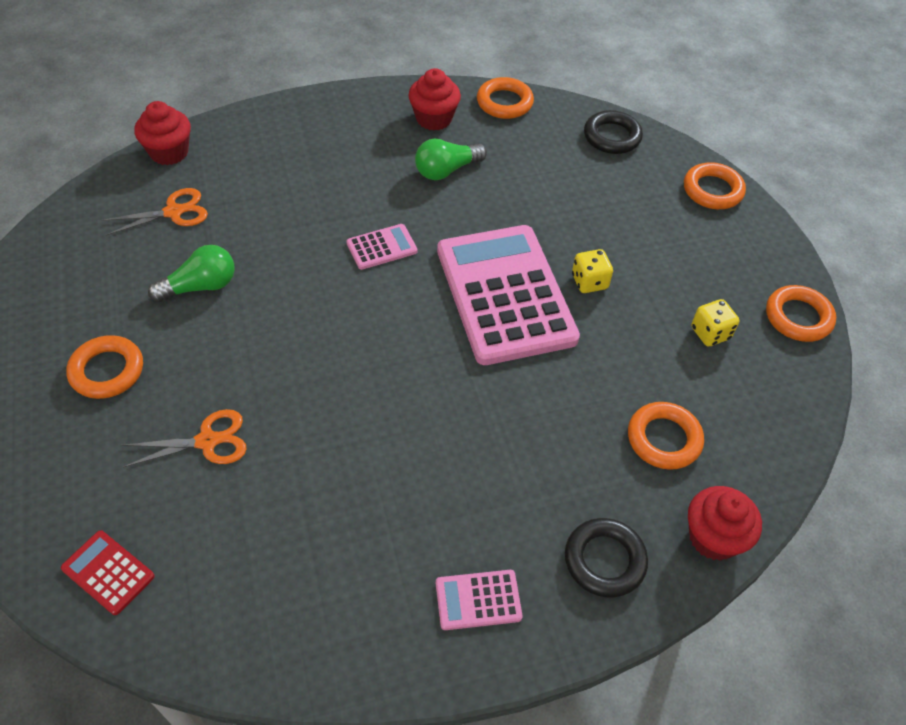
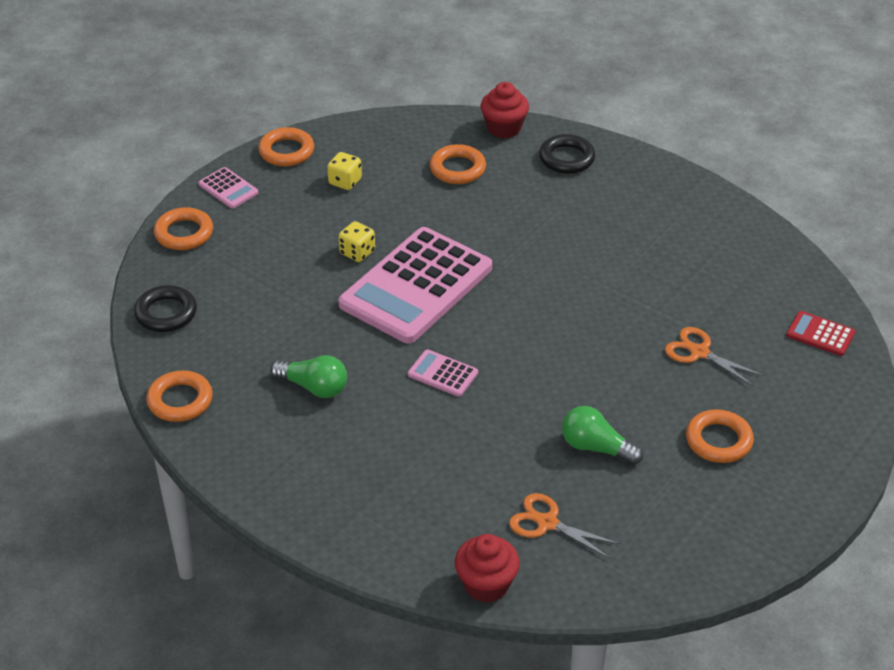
camera: 125 degrees left, 10 degrees down
red calculator [61,530,155,615] -> red calculator turned 120 degrees clockwise [786,311,855,356]
red cupcake [408,68,461,130] -> none
pink calculator [436,570,523,630] -> pink calculator moved to [199,167,259,208]

